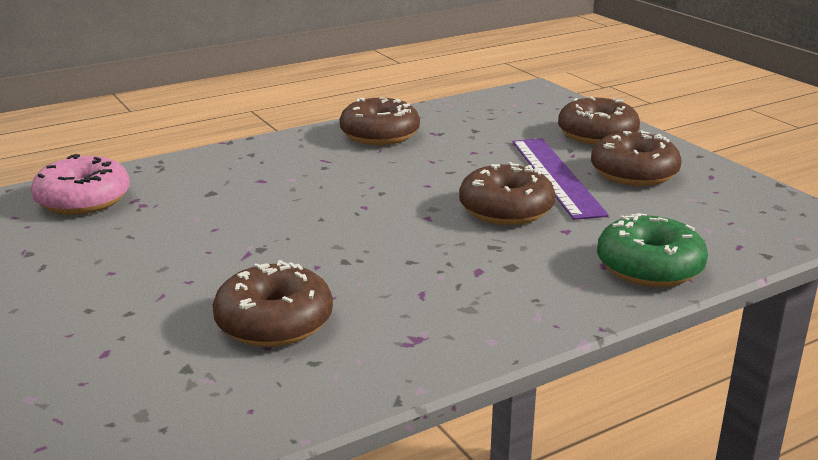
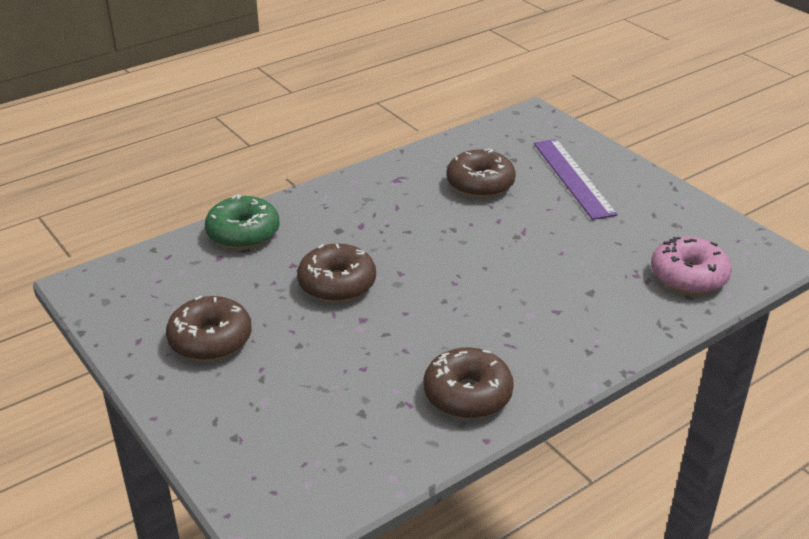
camera: 175 degrees right, 10 degrees up
purple ruler [512,138,609,220] -> purple ruler moved to [534,139,618,220]
brown donut [558,96,640,145] -> none

